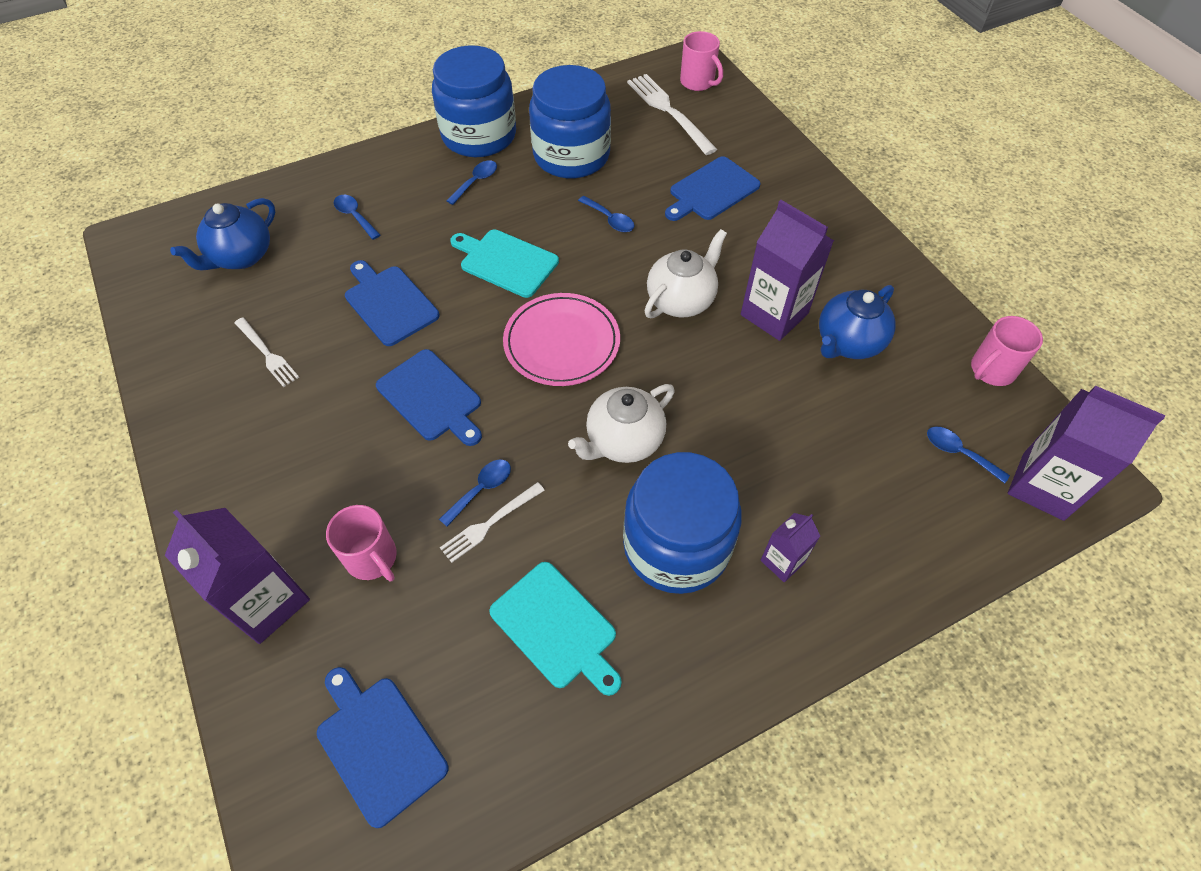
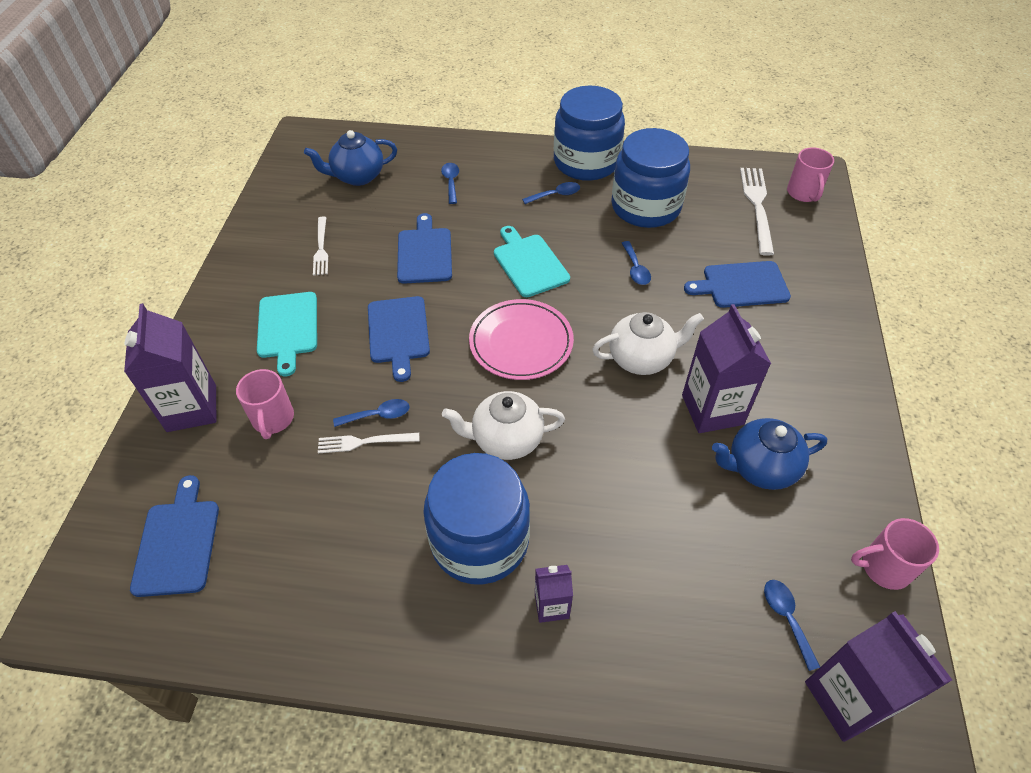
camera: 35 degrees right, 5 degrees down
turquoise cutting board [489,562,622,696] -> turquoise cutting board moved to [257,292,317,376]

